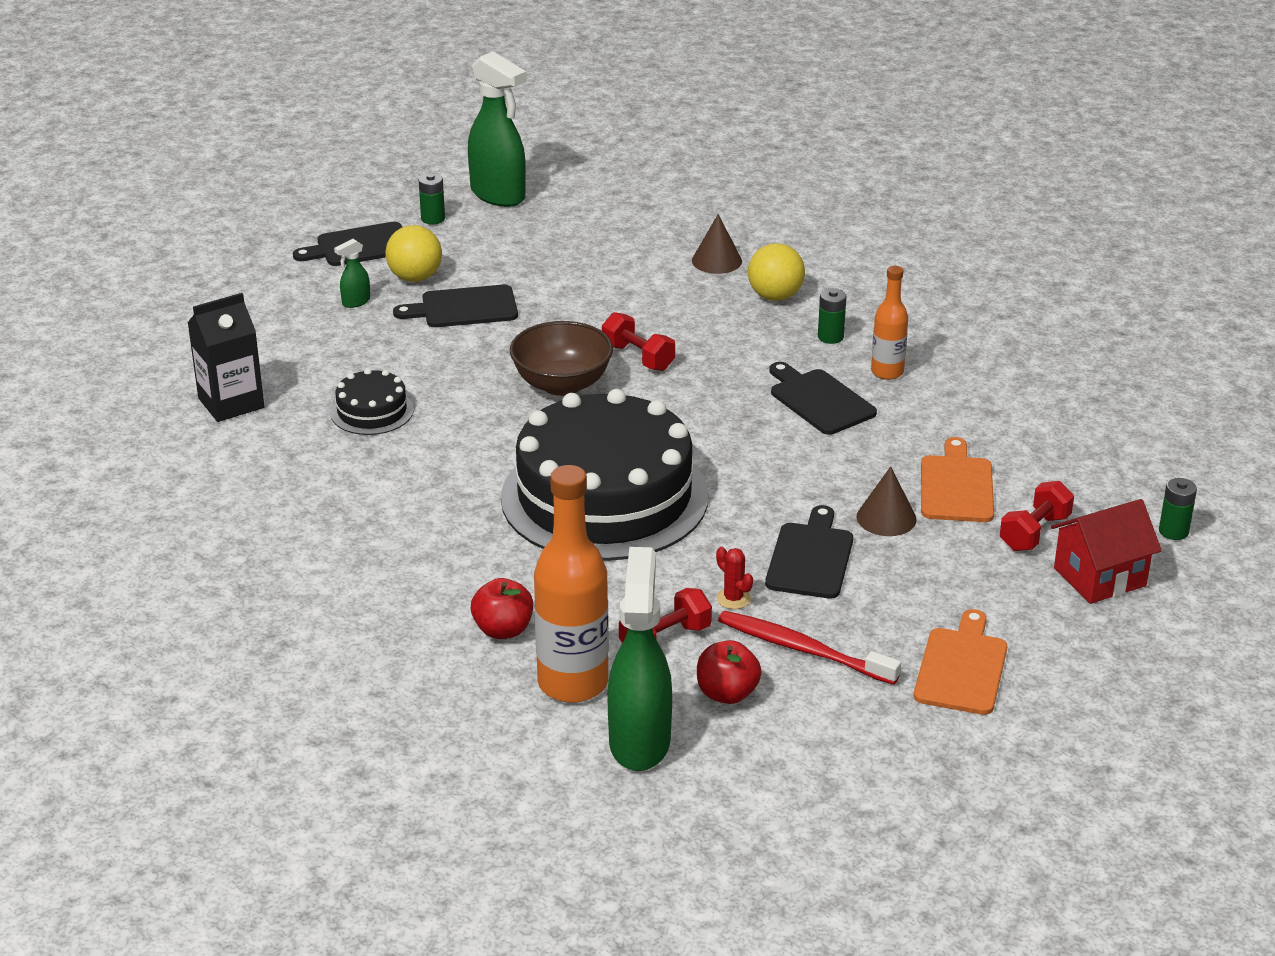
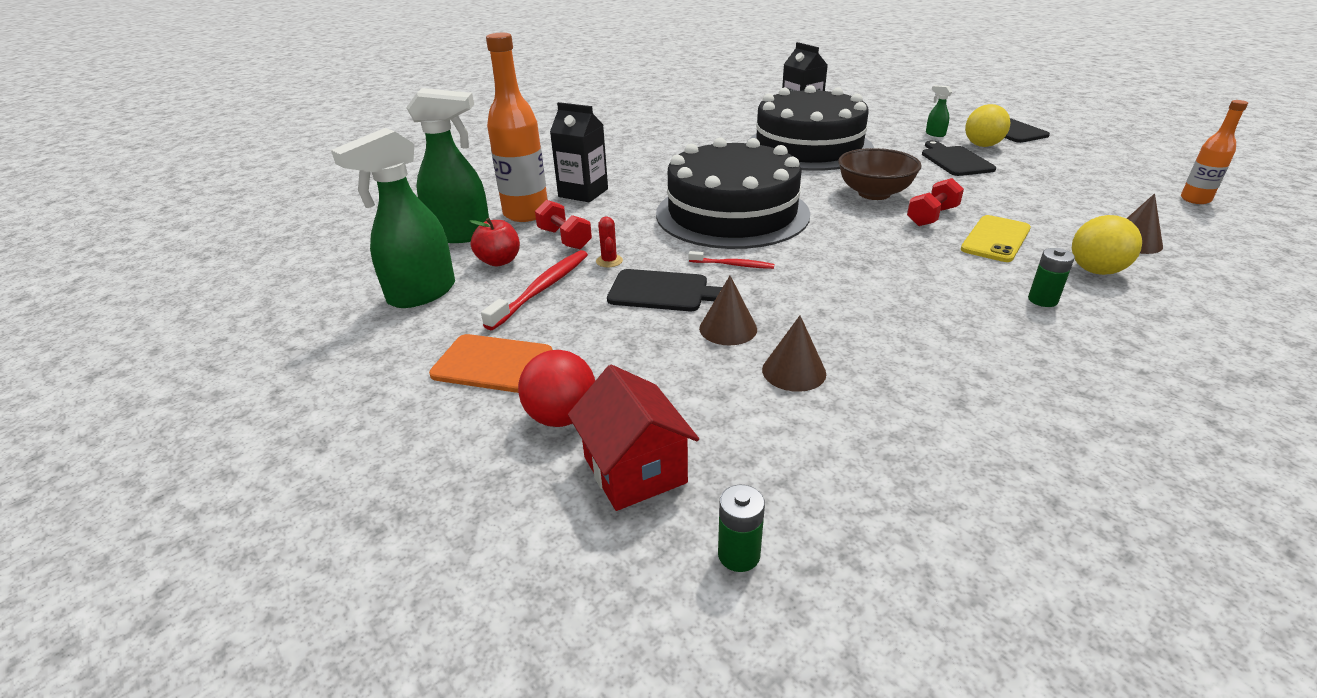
camera: 90 degrees right, 0 degrees up
black cake [331,368,414,435] -> black cake [747,85,874,171], size x2.37
green battery [419,173,445,225] -> none
green spray bottle [468,52,527,207] -> green spray bottle moved to [331,128,455,308]
red apple [471,578,533,639] -> black carton [550,102,608,202]
red cactus [716,547,753,609] -> red cactus turned 60 degrees counterclockwise [596,216,623,267]
black cutting board [769,362,877,435] -> none
orange bottle [871,266,908,380] -> orange bottle moved to [1181,100,1248,204]
orange cutting board [921,437,994,522] -> brown cone [762,316,826,392]
red dumbbell [1000,481,1074,551] -> none
none -> red ball [518,350,595,427]
none -> red toothbrush [689,251,775,269]
none -> yellow phone [961,215,1031,262]

